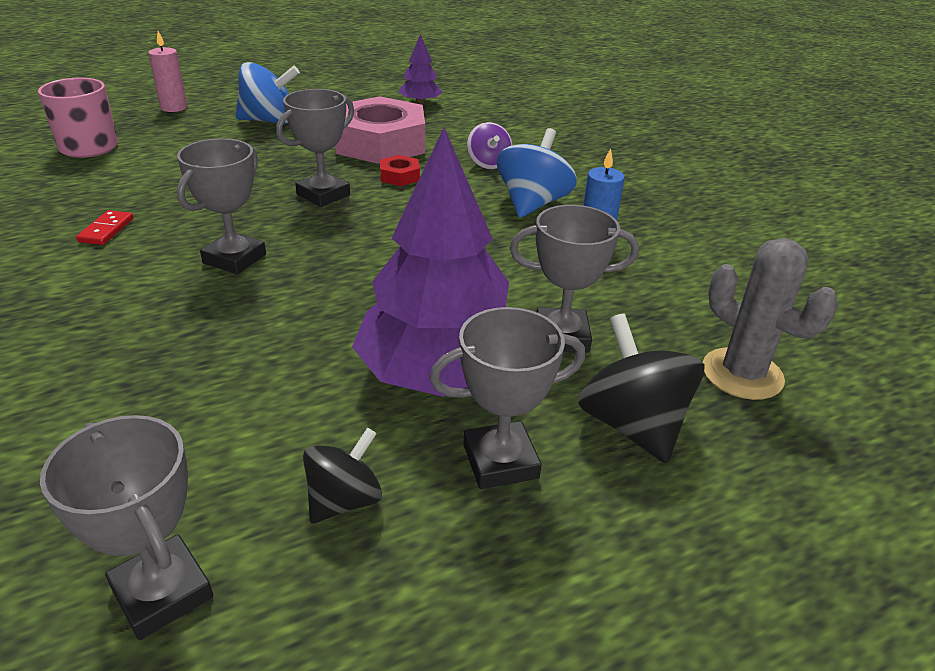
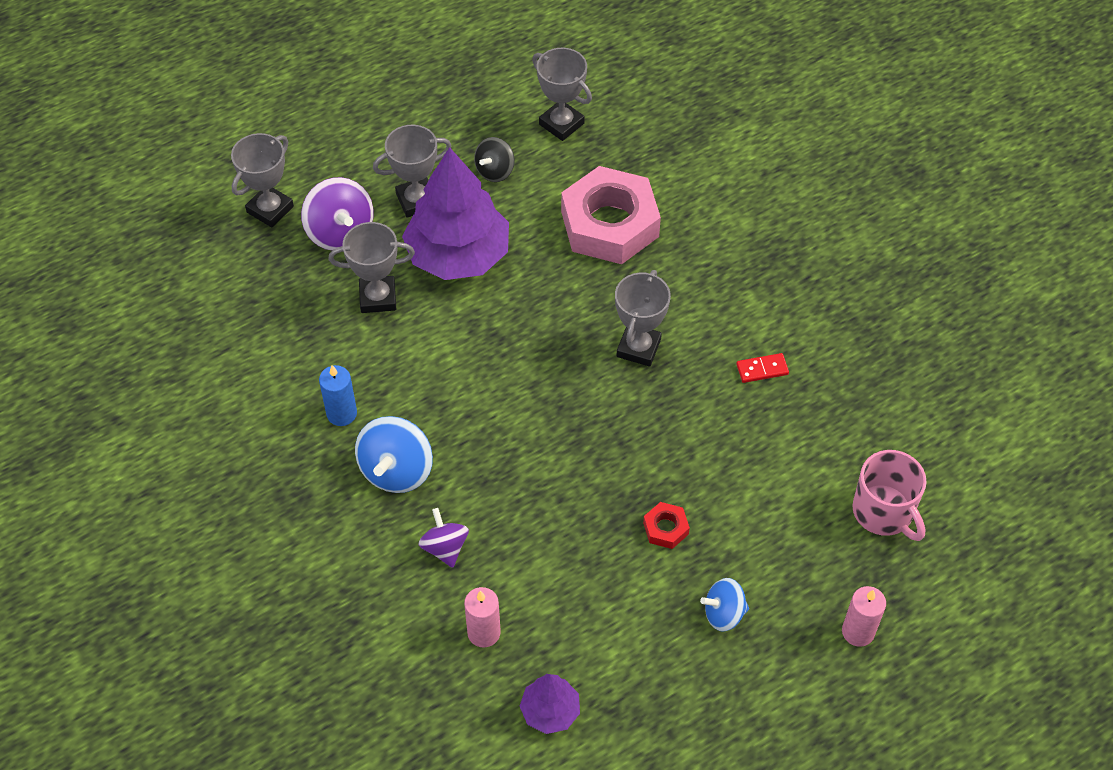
camera: 175 degrees right, 20 degrees up
red domino [76,210,134,245] -> red domino turned 75 degrees clockwise [736,353,789,383]
blue spinning top [236,62,300,124] -> blue spinning top [700,578,749,631], size x0.63
grey trophy [276,89,354,207] -> grey trophy moved to [231,133,294,228]
pink nut [335,96,425,164] -> pink nut moved to [561,166,661,264]
red nut [380,155,420,186] -> red nut moved to [643,502,690,549]
black spinning top [578,313,704,463] -> purple spinning top [301,177,374,251]
grey cactus [703,238,838,400] -> none
none -> pink candle [464,587,501,648]

